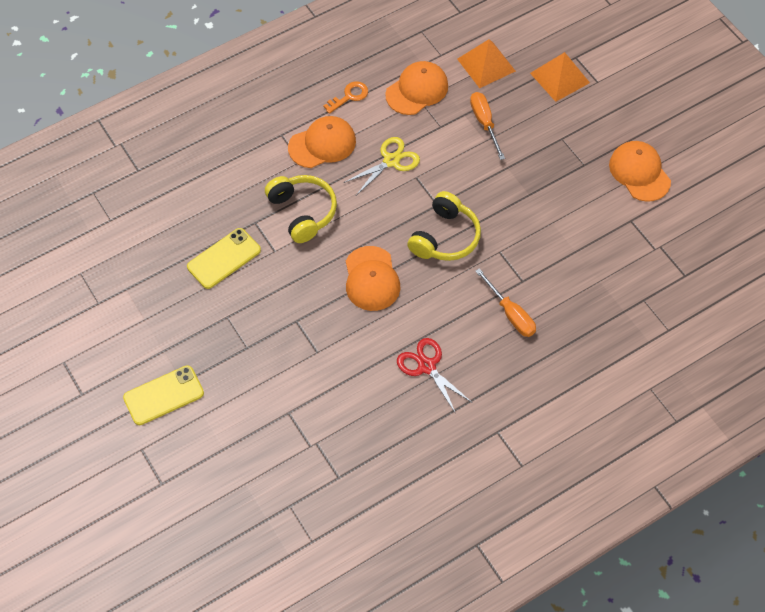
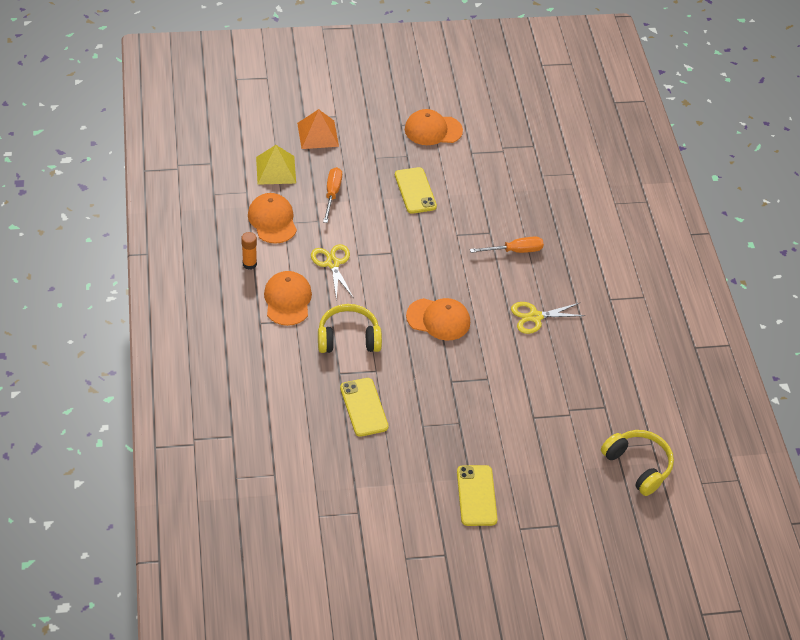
camera: 70 degrees left, 10 degrees down
orange key [323,81,368,114] -> orange glue stick [241,232,257,270]
red scissors [397,338,473,414] -> yellow scissors [511,302,586,334]
yellow headphones [407,191,481,261] -> yellow headphones moved to [601,430,674,496]
orange pyramid [457,39,516,88] -> yellow pyramid [256,145,296,185]
orange screwdriver [470,92,505,160] -> orange screwdriver turned 90 degrees clockwise [323,167,342,223]
none -> yellow phone [395,167,437,214]

